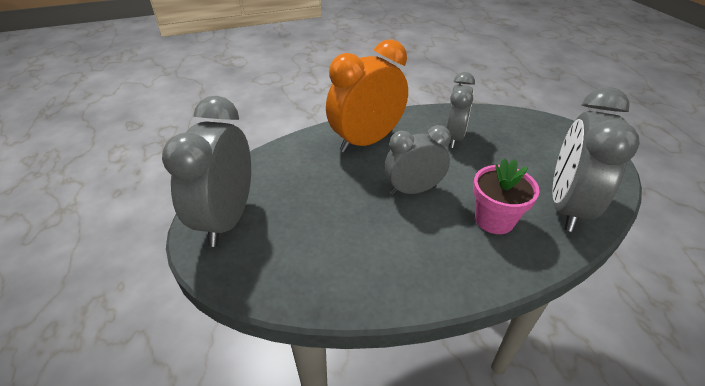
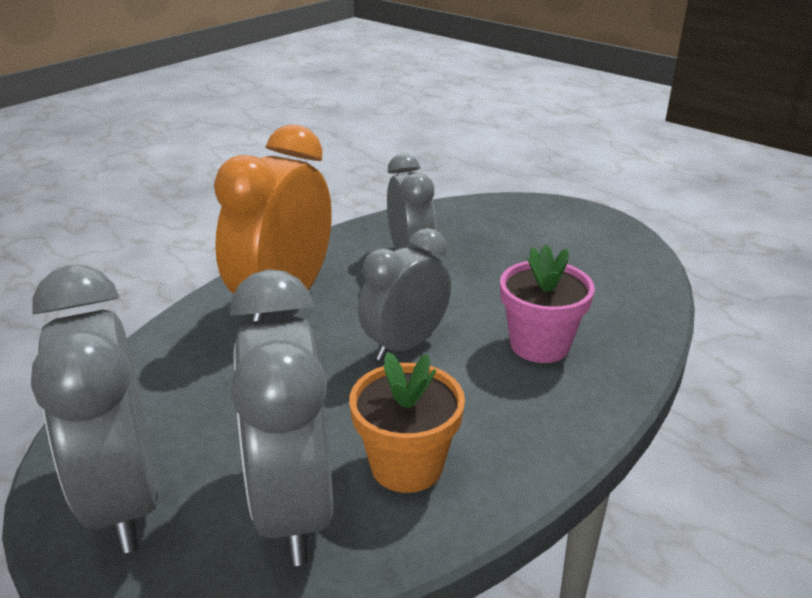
camera: 30 degrees left, 10 degrees down
grey clock [552,87,640,232] -> grey clock moved to [230,269,333,566]
none -> orange flower pot [349,352,465,493]

